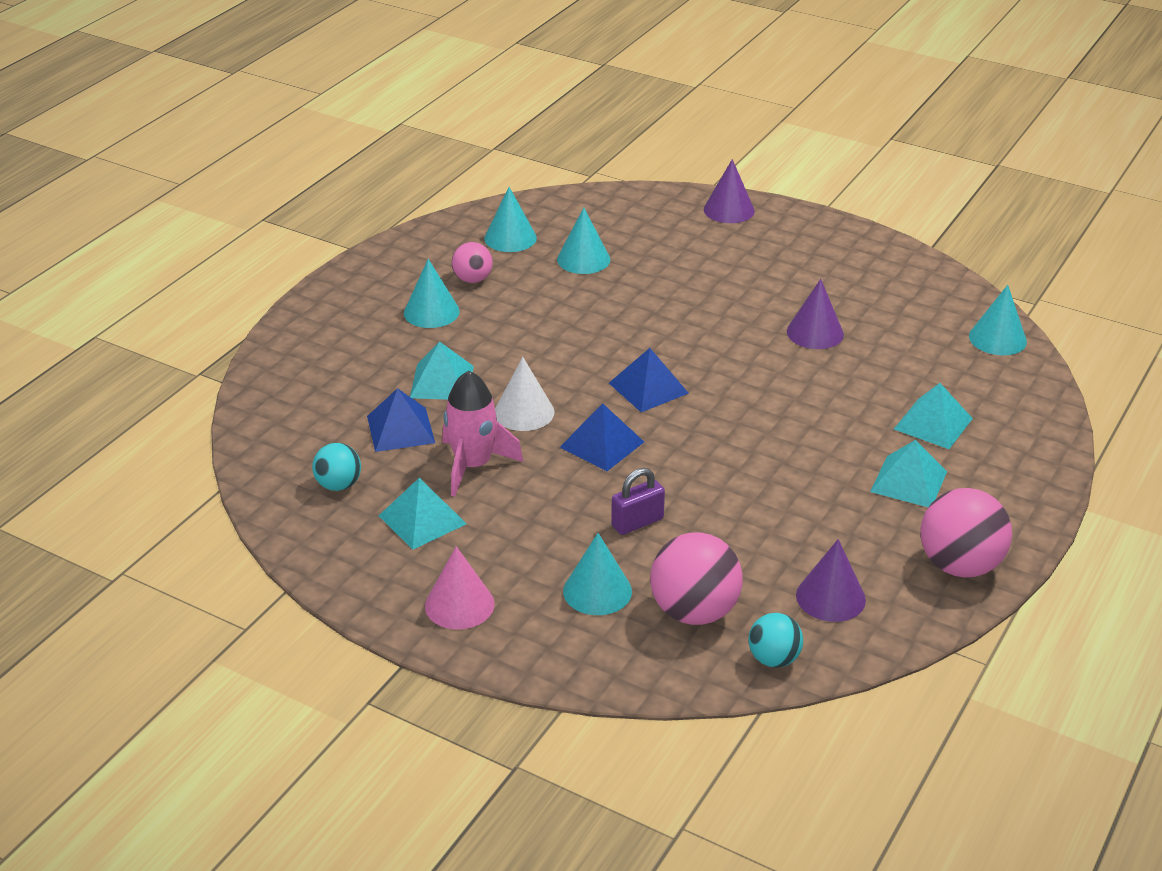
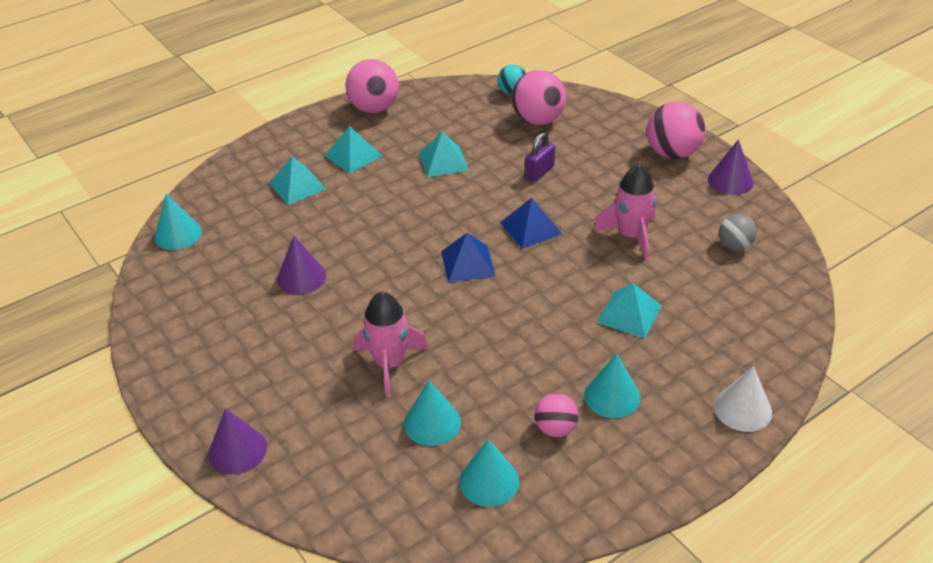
camera: 155 degrees left, 5 degrees up
turquoise ball [312,443,361,491] -> grey ball [719,214,757,250]
blue pyramid [367,388,435,452] -> none
turquoise pyramid [379,478,467,550] -> turquoise pyramid moved to [419,132,469,177]
pink cone [425,546,495,630] -> pink ball [647,101,705,159]
white cone [495,357,555,431] -> white cone moved to [714,366,772,432]
turquoise cone [563,533,632,615] -> none
purple padlock [611,468,665,535] -> purple padlock turned 45 degrees counterclockwise [525,133,555,182]
purple cone [796,539,866,622] -> purple cone moved to [708,139,753,195]
none -> pink rocket [354,292,428,397]

